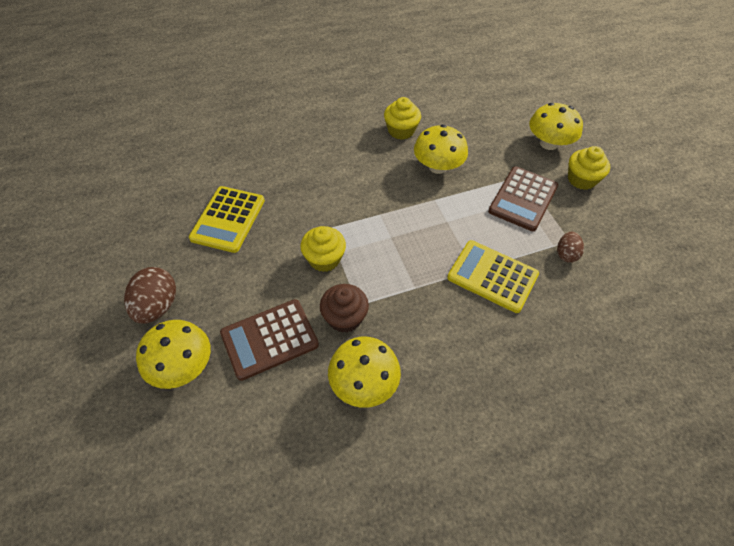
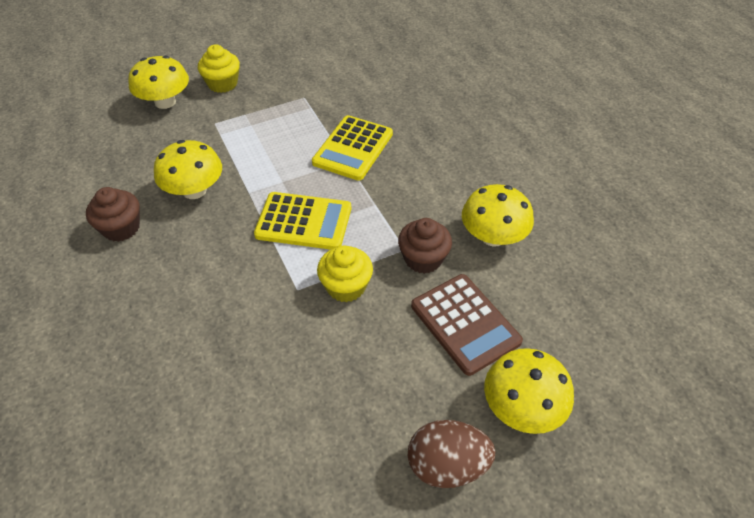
camera: 95 degrees left, 5 degrees down
yellow calculator [189,186,265,253] -> yellow calculator moved to [254,192,351,250]
yellow cupcake [384,97,421,140] -> brown cupcake [86,187,140,242]
brown calculator [488,167,558,231] -> none
brown egg [557,232,584,263] -> none

